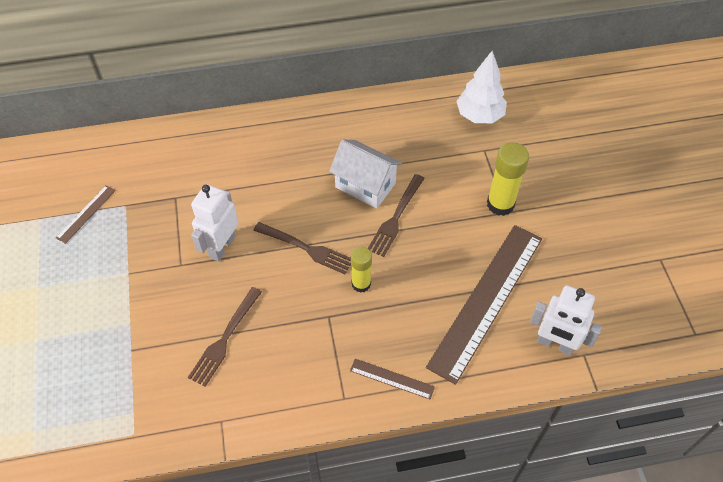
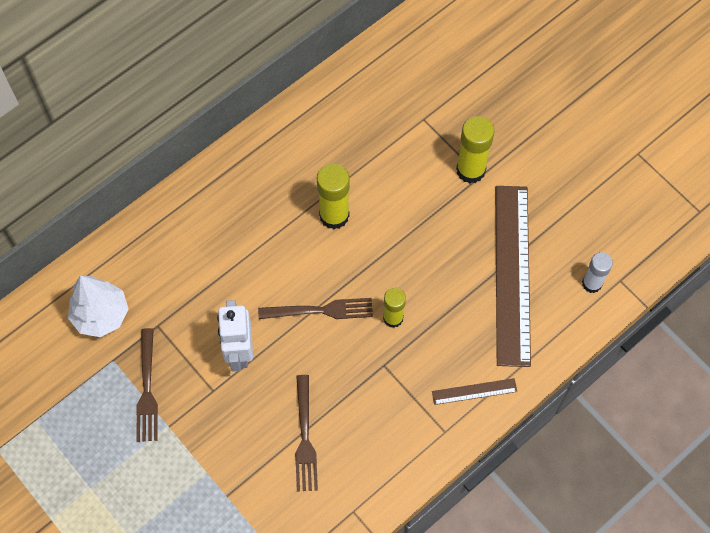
camera: 30 degrees left, 10 degrees up
brown ruler [56,185,116,244] -> none
white house [329,139,402,208] -> yellow glue stick [317,163,350,229]
brown fork [368,174,425,257] -> brown fork moved to [136,328,158,442]
white tree [456,51,507,123] -> white tree moved to [68,276,128,337]
white robot [530,285,602,355] -> white glue stick [582,252,613,293]

